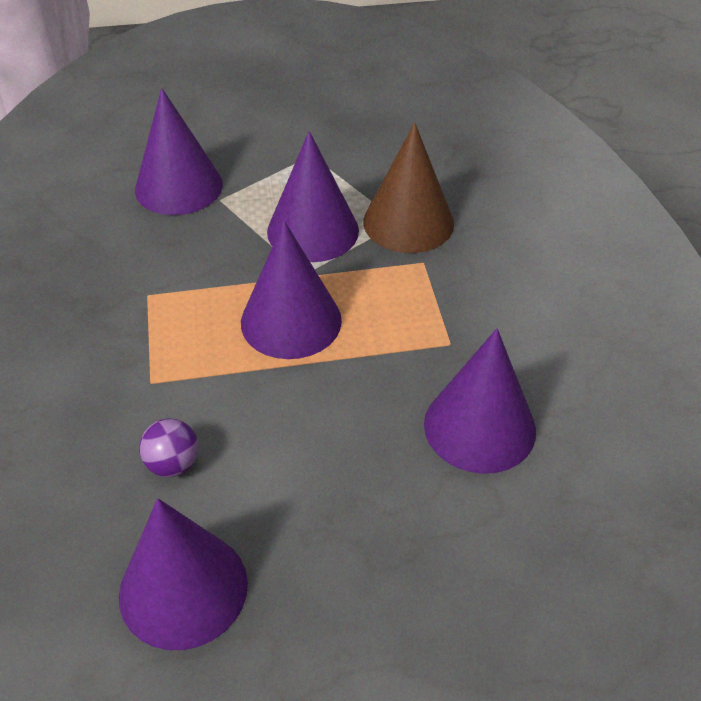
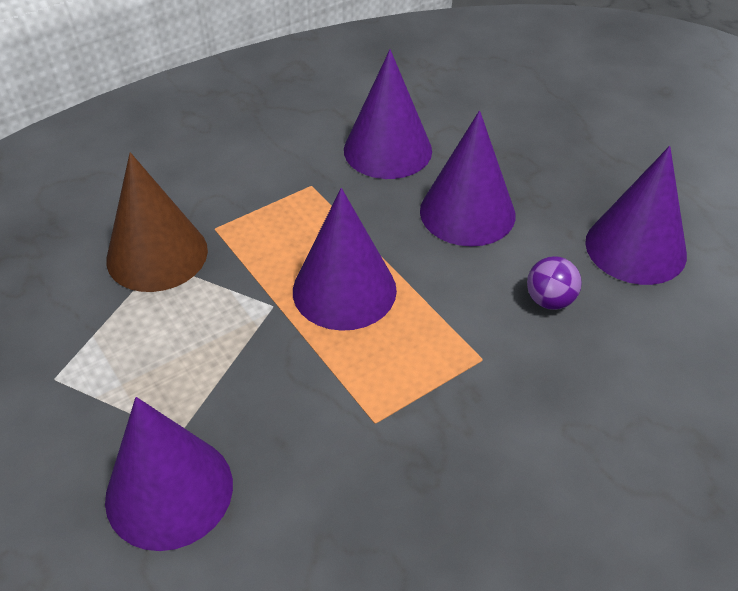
camera: 115 degrees left, 0 degrees up
purple cone [267,131,359,262] -> purple cone moved to [420,110,515,247]

